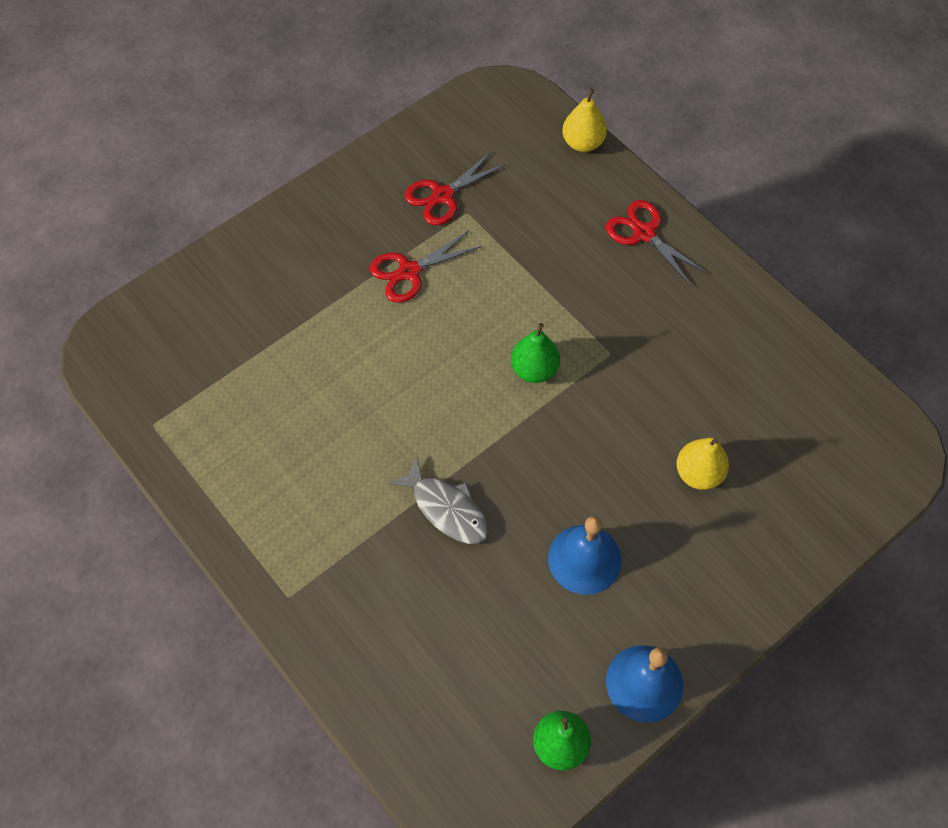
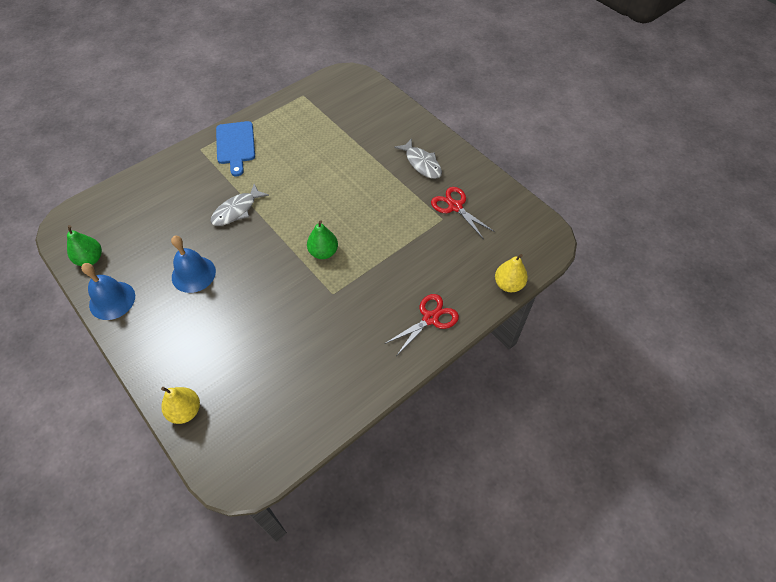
camera: 90 degrees right, 5 degrees down
red scissors [370,230,482,303] -> none
yellow pear [676,438,729,490] -> yellow pear moved to [161,387,200,424]
none -> blue cutting board [216,121,255,176]
none -> grey fish [394,138,442,179]

